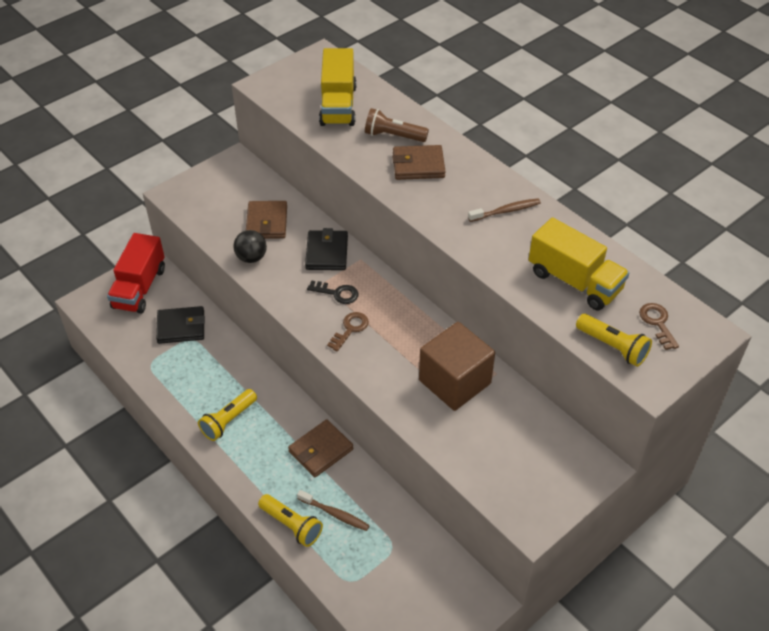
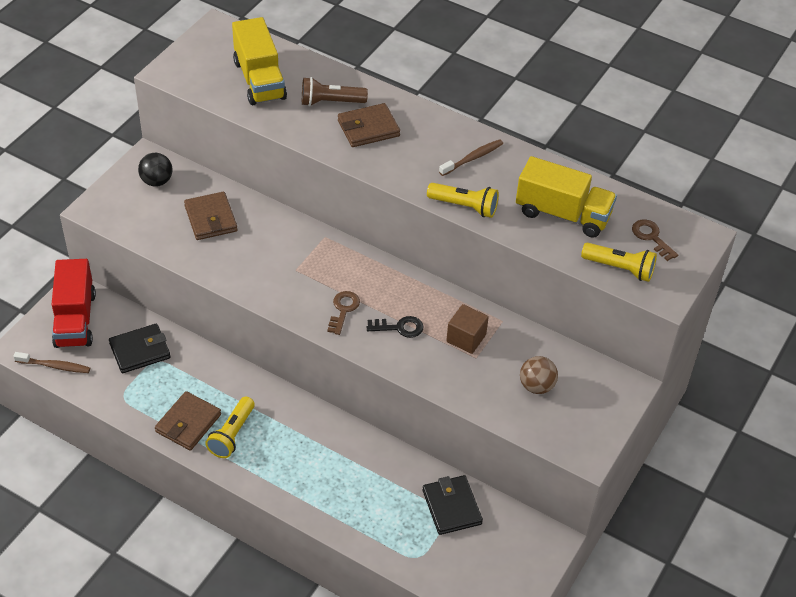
camera: 20 degrees left, 0 degrees up
black ball [233,230,267,263] -> black ball moved to [138,153,173,187]
yellow flashlight [258,494,323,547] -> yellow flashlight moved to [427,183,499,218]
brown wallet [288,419,354,477] -> brown wallet moved to [155,391,221,451]
brown toothbrush [297,490,370,531] -> brown toothbrush moved to [13,352,90,373]
black wallet [305,228,348,270] -> black wallet moved to [422,475,483,535]
black key [307,280,359,304] -> black key moved to [367,316,424,338]
brown cube [419,322,495,411] -> brown cube [446,304,489,354], size x0.57
none -> brown ball [520,356,558,394]

